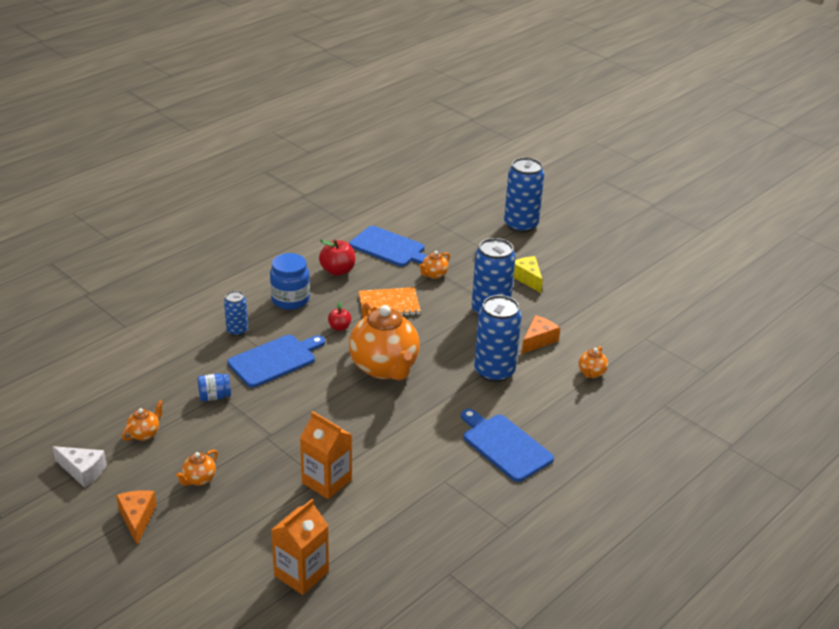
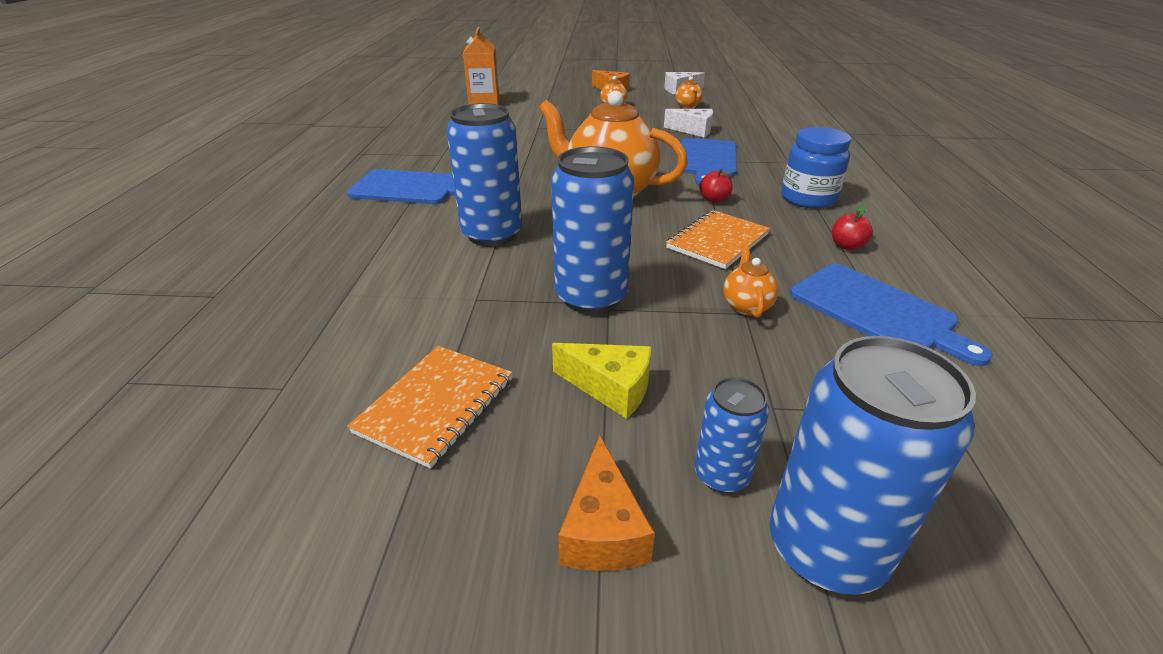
camera: 140 degrees right, 0 degrees up
blue jar [197,373,231,401] -> white cheese [664,109,713,137]
blue can [224,291,248,336] -> blue can moved to [695,377,769,493]
orange carton [300,411,352,499] -> none
red apple [319,240,355,276] -> red apple [832,205,873,250], size x0.61
blue cutting board [349,226,428,267] -> blue cutting board turned 120 degrees counterclockwise [790,264,993,366]
orange cheese [522,315,560,354] -> orange cheese moved to [558,436,655,571]
orange teapot [579,346,608,378] -> none
none -> orange notebook [347,346,512,469]

